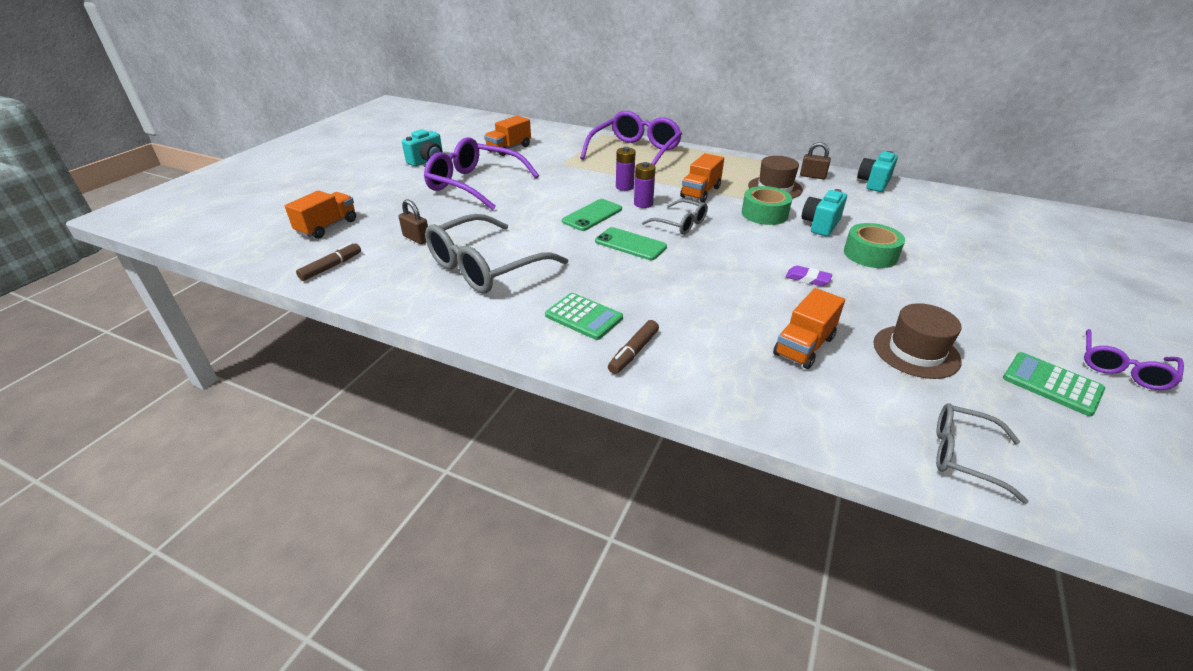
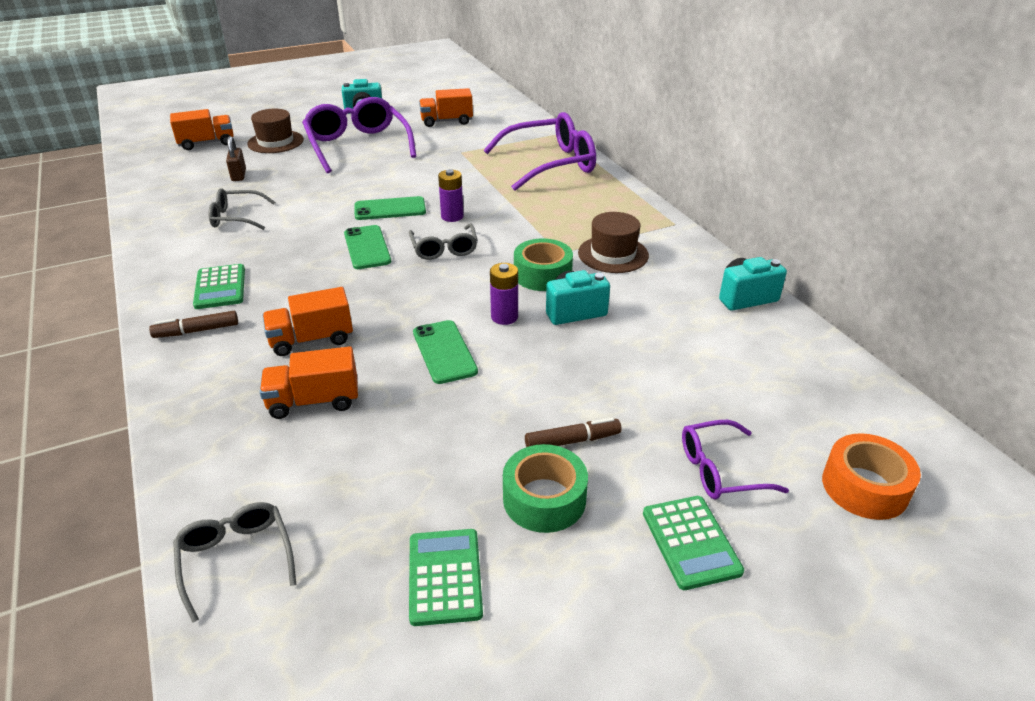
camera: 40 degrees right, 0 degrees up
brown marker [296,242,361,281] -> brown marker moved to [525,417,622,447]
grey glasses [425,214,568,293] -> grey glasses [208,188,275,230], size x0.53
purple battery [616,147,636,191] -> purple battery moved to [490,263,518,325]
orange truck [680,153,724,203] -> orange truck moved to [263,287,353,356]
purple eraser [786,265,833,286] -> green phone [413,320,478,384]
brown padlock [800,142,831,179] -> none
green tape [844,223,905,268] -> green tape moved to [503,444,588,533]
brown hat [874,303,962,379] -> brown hat moved to [247,109,304,153]
purple glasses [1084,329,1184,390] -> purple glasses moved to [682,420,789,499]
none -> green calculator [643,496,744,590]
none -> orange tape [822,433,921,520]

